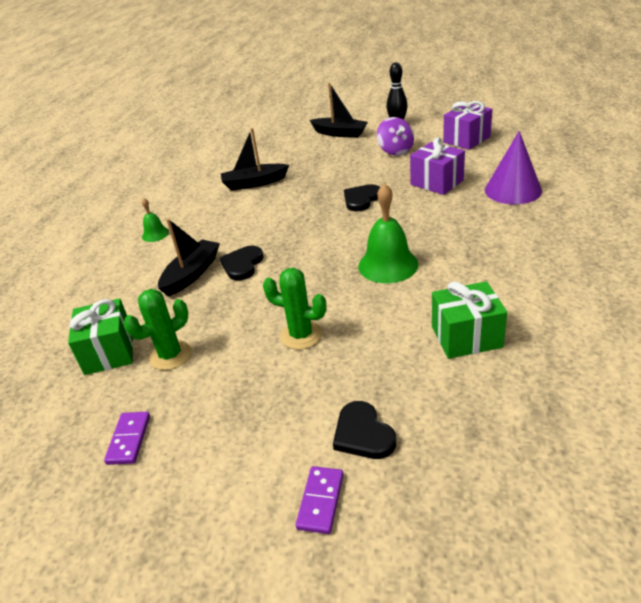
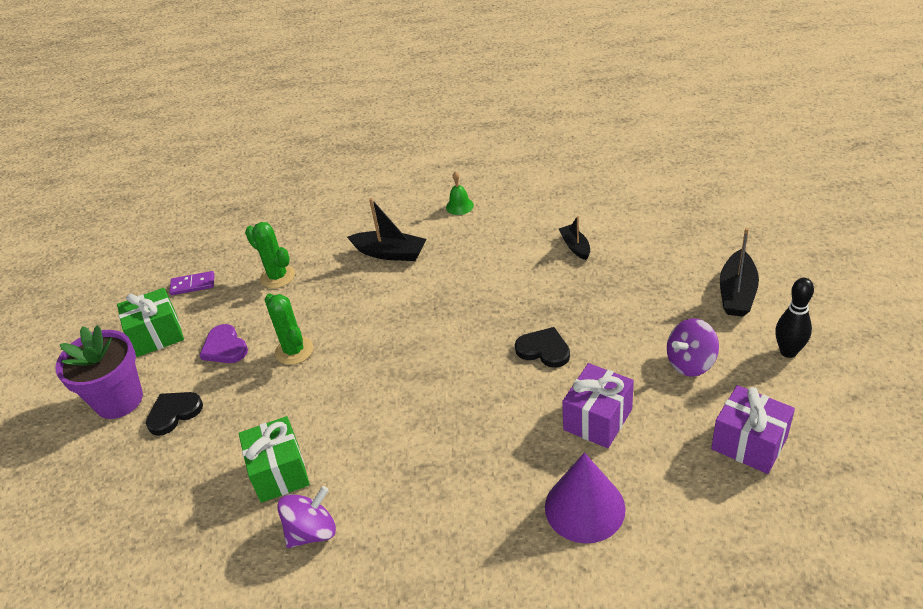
camera: 80 degrees right, 5 degrees up
green gift [68,298,133,375] -> green gift moved to [117,288,184,357]
black heart [220,246,263,281] -> none
black boat [221,128,289,190] -> black boat [559,216,590,260], size x0.62
green cactus [263,268,327,350] -> green cactus turned 45 degrees counterclockwise [265,294,313,365]
purple domino [296,466,344,534] -> purple flower pot [55,325,143,419]
green bell [358,183,418,283] -> none
none -> purple heart [199,324,248,363]
none -> purple spinning top [277,486,336,548]

